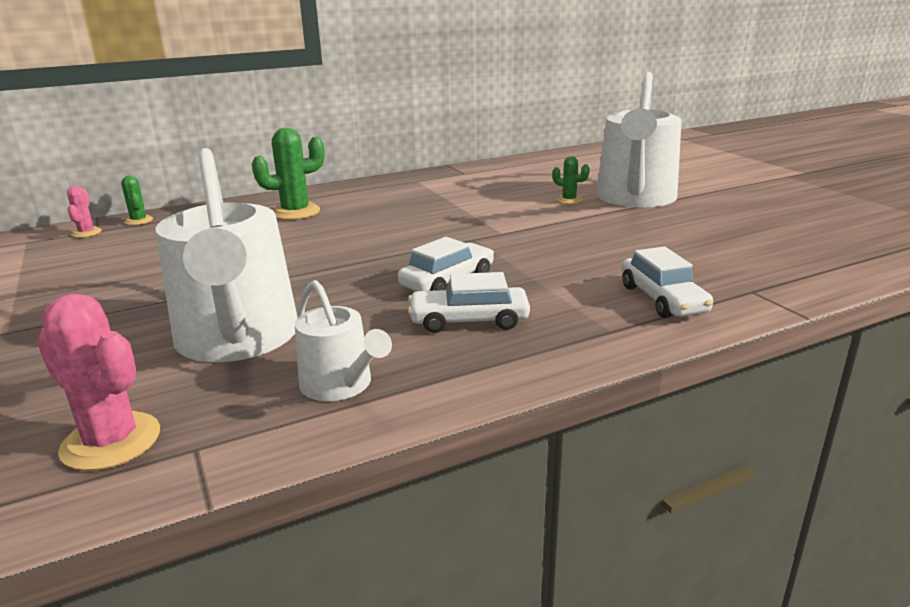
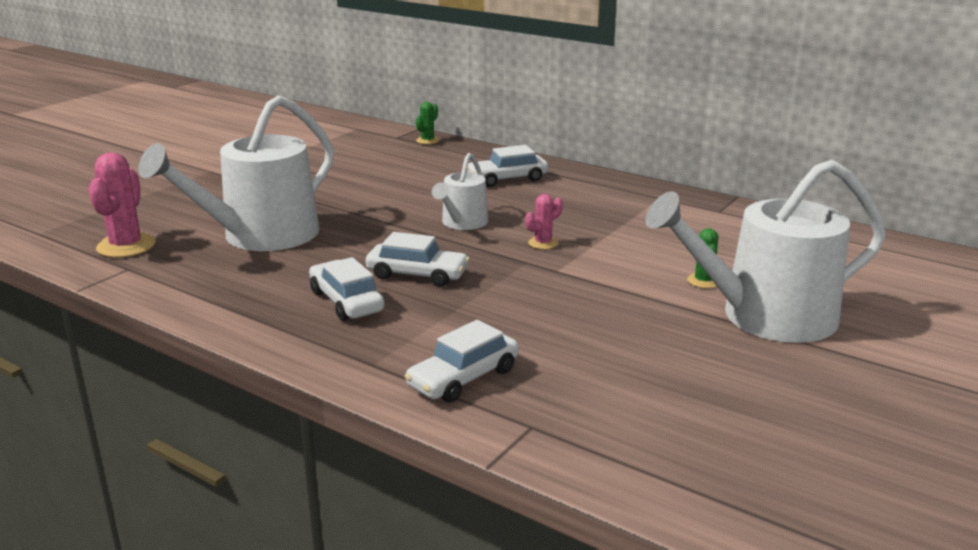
camera: 60 degrees right, 0 degrees up
pink cactus [67,186,102,238] -> pink cactus moved to [526,194,563,249]
green cactus [252,128,325,220] -> white car [467,145,548,187]
white watering can [295,280,392,401] -> white watering can moved to [432,153,488,230]

